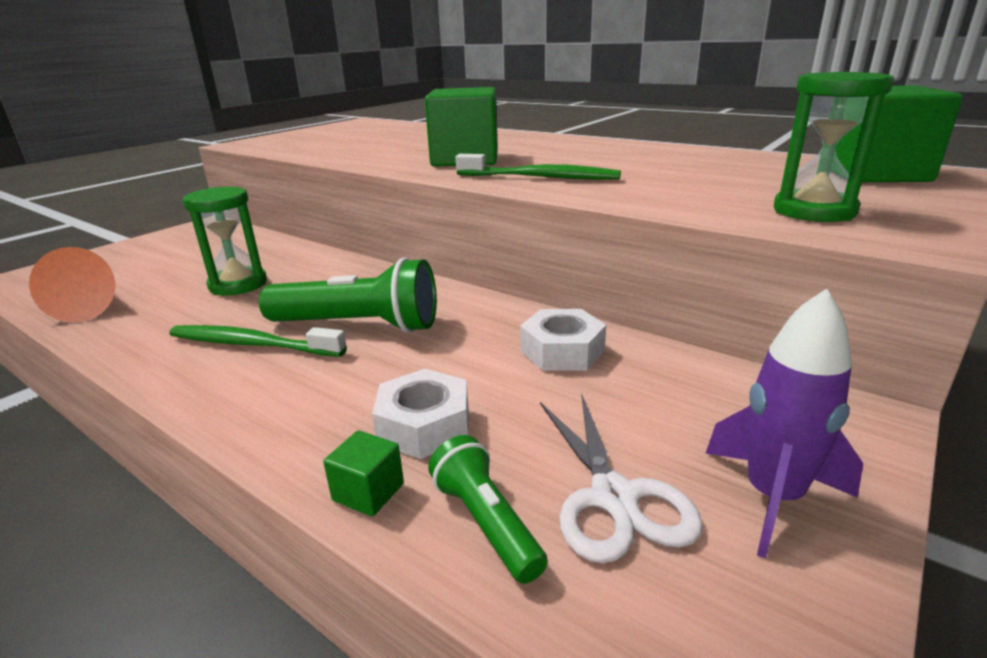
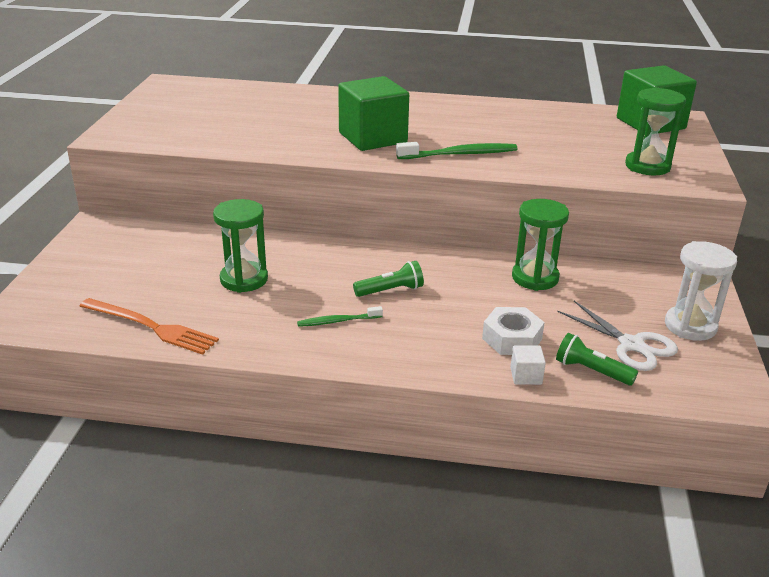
camera: 30 degrees left, 5 degrees up
orange cone [29,247,115,322] -> orange fork [80,298,219,355]
green toothbrush [169,325,347,357] -> green toothbrush [297,306,383,327], size x0.60
green flashlight [259,258,437,333] -> green flashlight [353,261,424,297], size x0.55
green cube [323,430,404,517] -> white cube [510,345,546,385]
white nut [520,309,606,371] -> green hourglass [512,199,569,291]
purple rocket [706,288,863,558] -> white hourglass [665,241,737,341]

